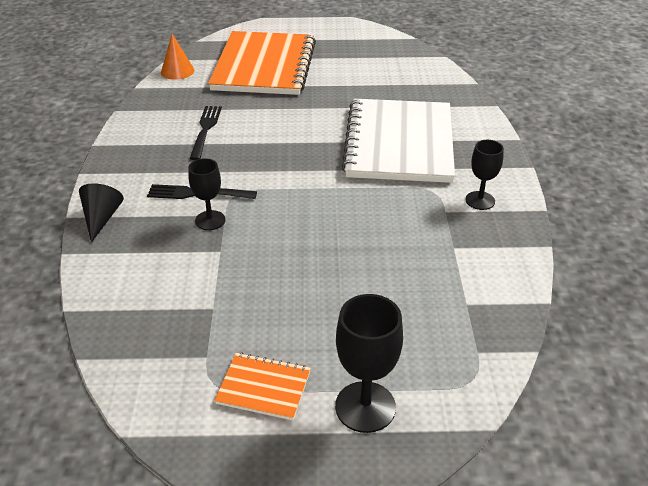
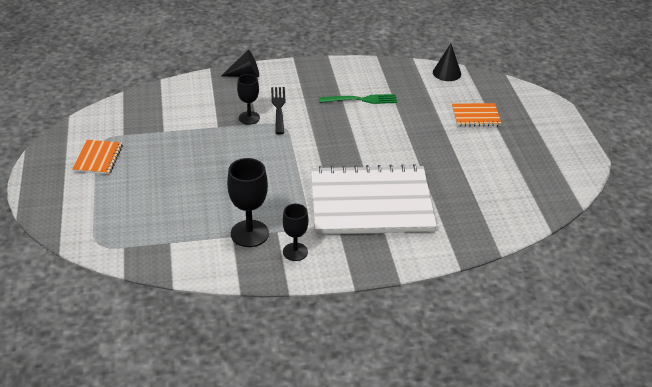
camera: 80 degrees right, 0 degrees up
orange cone [161,34,194,80] -> black cone [433,44,461,81]
black fork [190,106,222,160] -> green fork [319,94,397,104]
orange notebook [208,31,316,95] -> orange notebook [452,103,502,126], size x0.43
black goblet [335,294,403,433] -> black goblet moved to [227,158,269,247]

